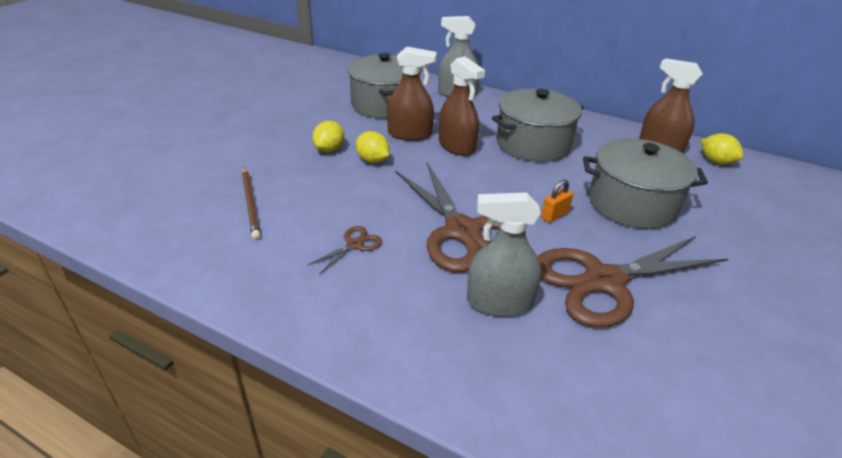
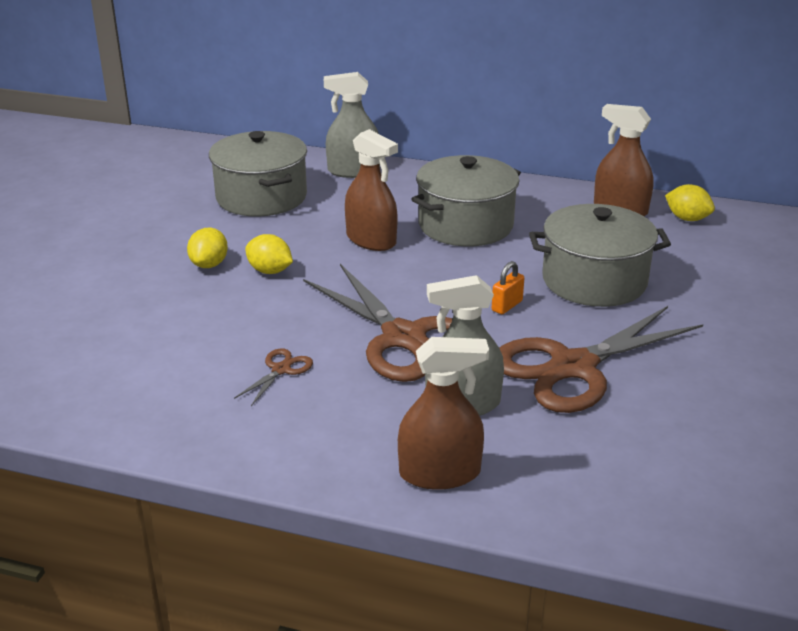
camera: 10 degrees left, 5 degrees down
brown pencil [242,167,260,239] -> none
brown spray bottle [387,46,437,141] -> brown spray bottle moved to [398,337,489,490]

